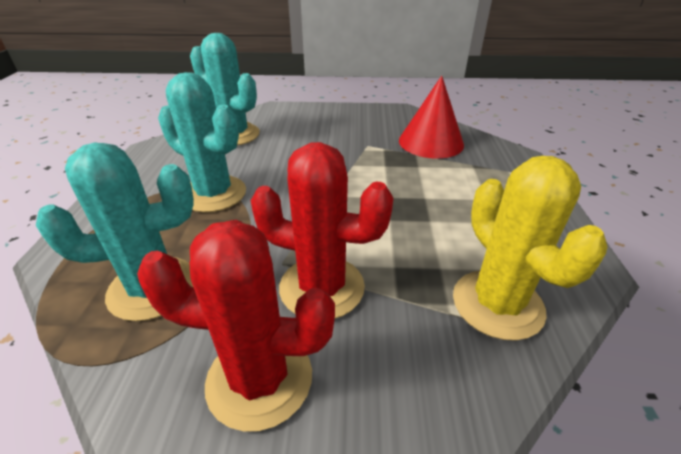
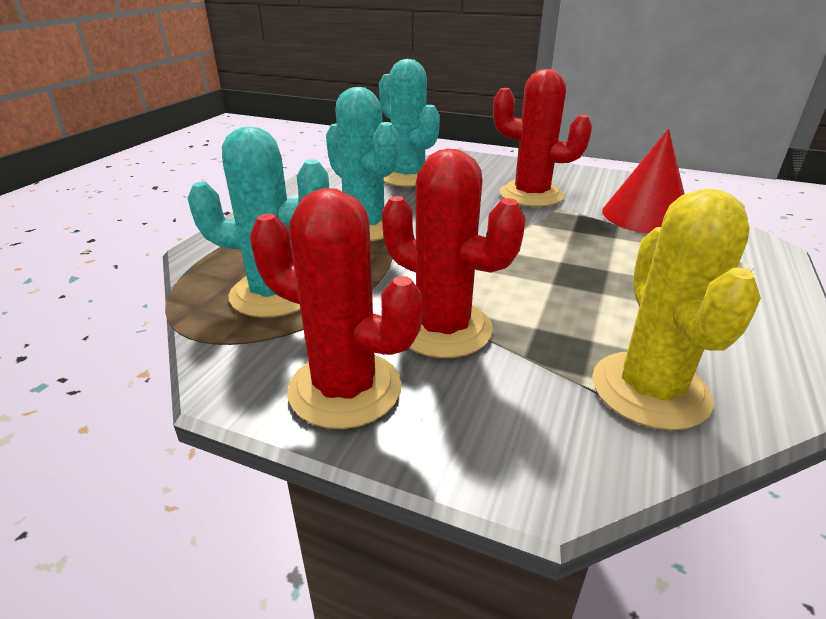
camera: 20 degrees right, 5 degrees down
none -> red cactus [493,69,592,207]

